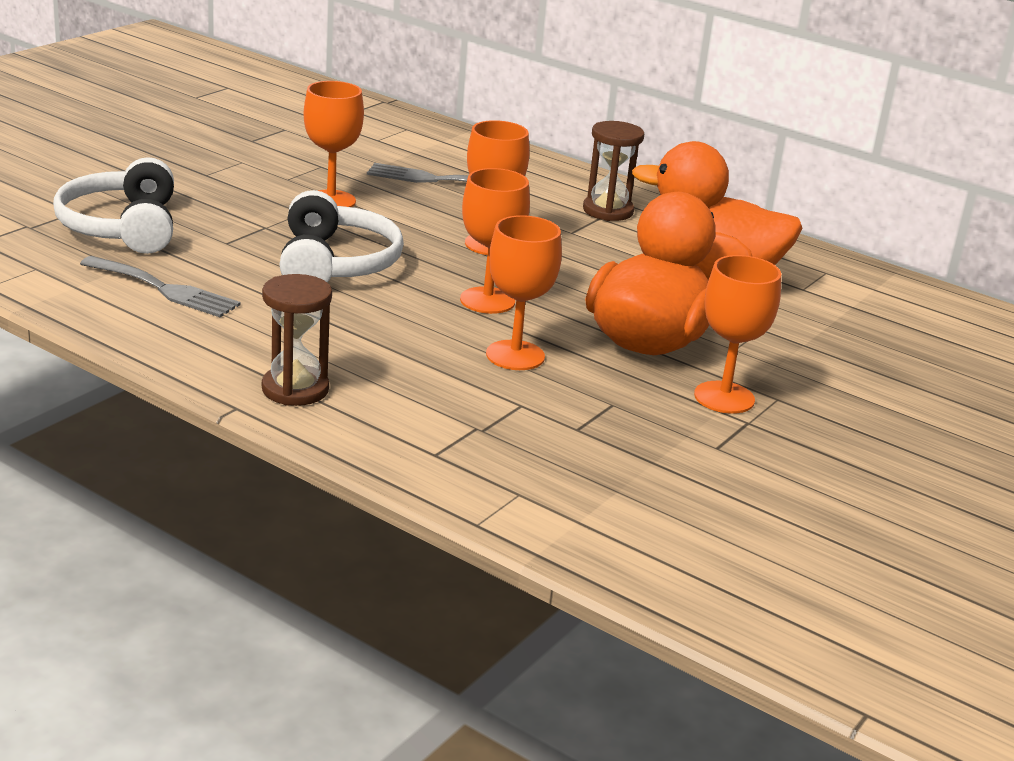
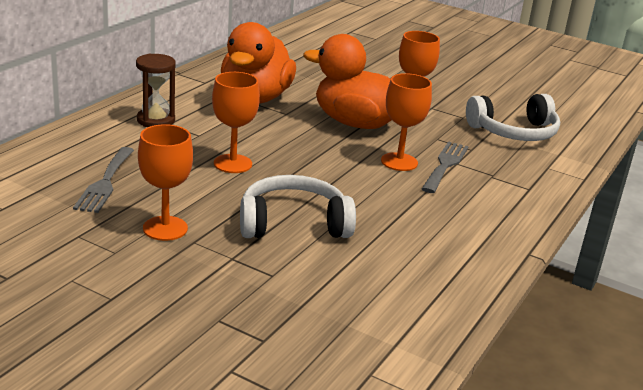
camera: 95 degrees left, 0 degrees up
white headphones [53,157,174,254] -> white headphones moved to [466,94,560,141]
grey fork [80,256,241,318] -> grey fork moved to [422,141,469,193]
brown hourglass [262,274,332,406] -> none
orange goblet [460,168,530,314] -> none

